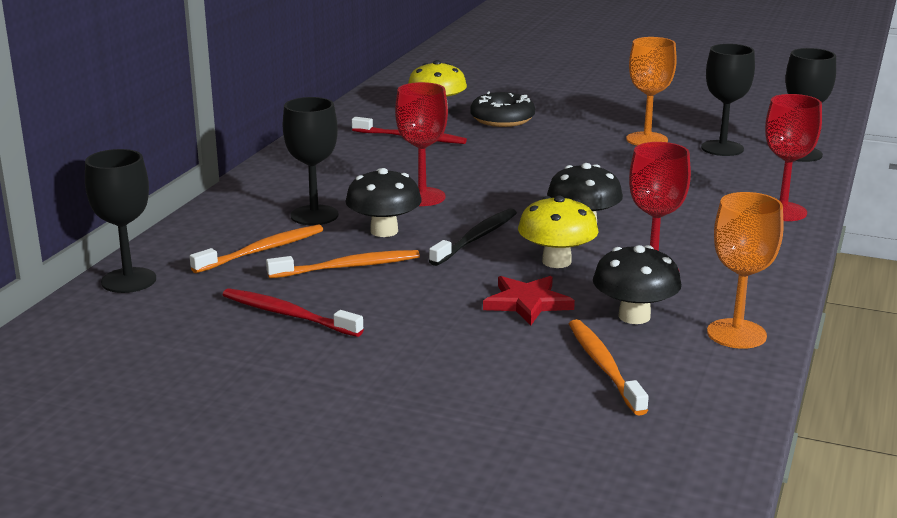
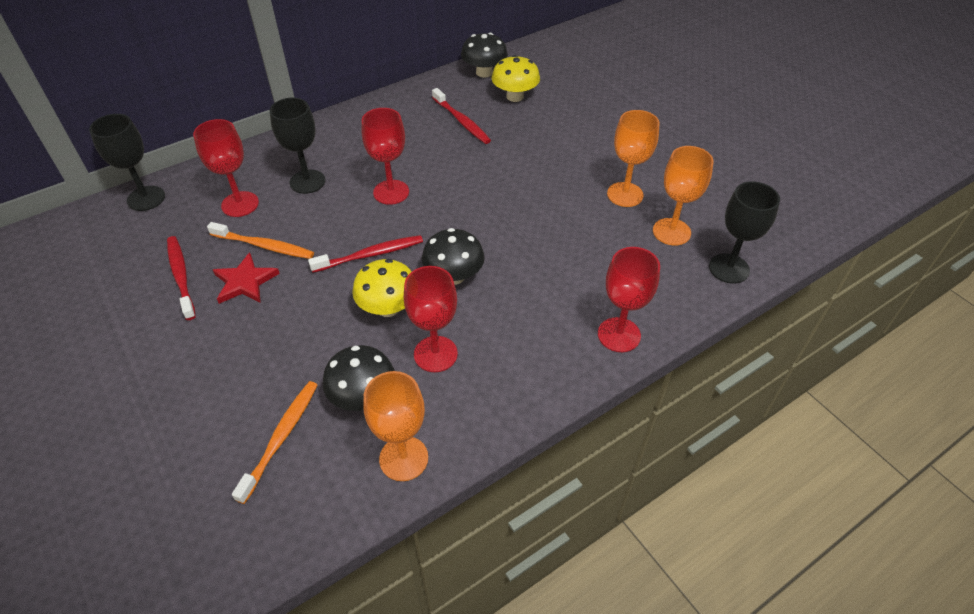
camera: 35 degrees right, 25 degrees up
orange toothbrush [190,225,323,273] -> red goblet [193,119,259,217]
black mushroom [345,168,422,237] -> black mushroom moved to [461,33,508,78]
black toothbrush [429,208,517,266] -> red toothbrush [308,235,423,273]
black donut [470,91,535,127] -> none
red star [483,276,575,325] -> red star moved to [213,252,280,304]
black goblet [701,44,755,156] -> orange goblet [653,146,714,246]

